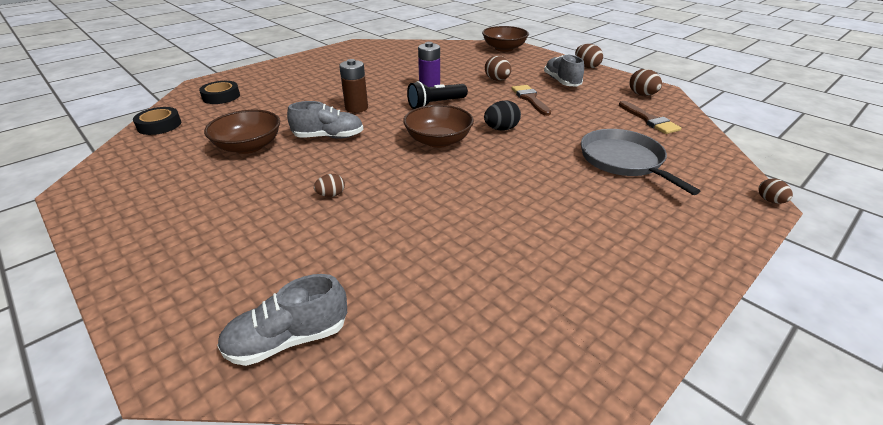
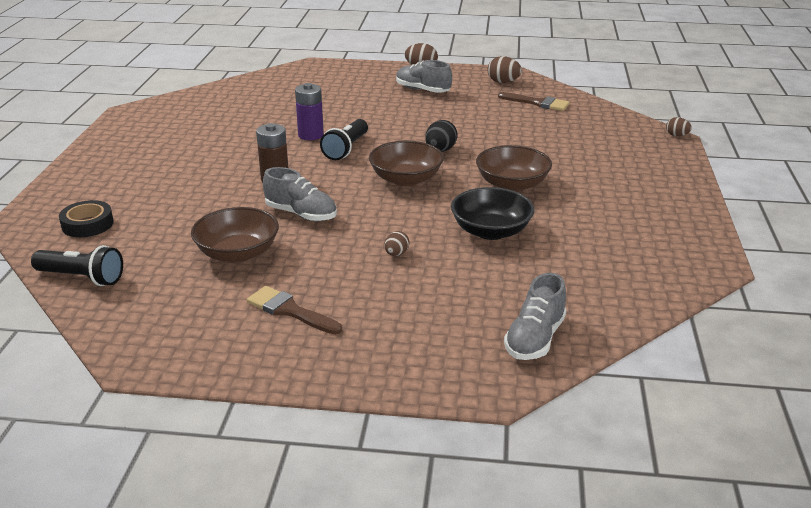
camera: 40 degrees left, 5 degrees down
black tape [133,107,181,135] -> black flashlight [31,245,123,286]
grey shoe [287,101,363,139] -> grey shoe turned 75 degrees clockwise [263,167,337,221]
brown bowl [482,26,529,52] -> brown bowl moved to [476,145,552,192]
brown egg [485,56,511,81] -> none
brown brush [511,85,551,116] -> brown brush moved to [247,286,342,335]
grey pan [581,129,700,195] -> none
none -> black bowl [451,187,534,240]

